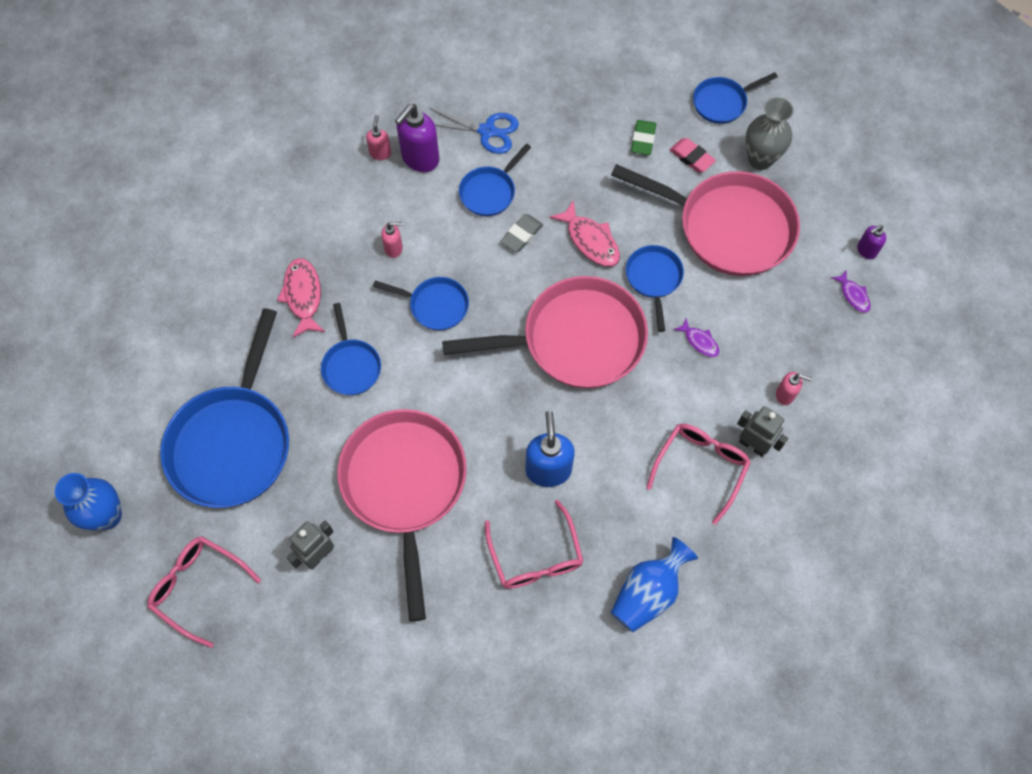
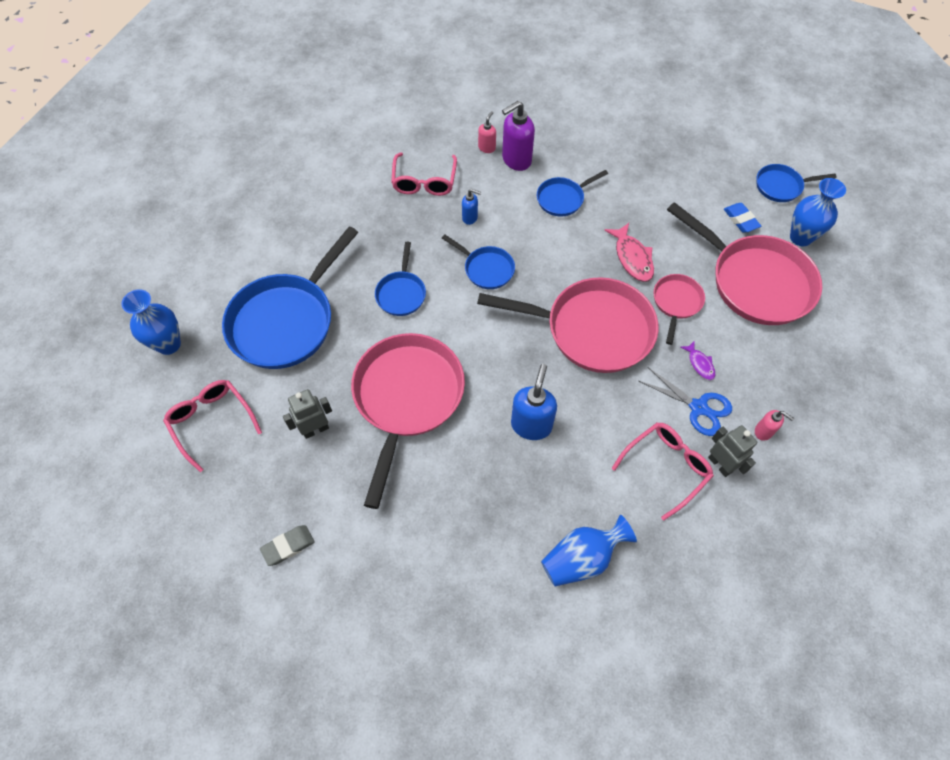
camera: 20 degrees right, 5 degrees down
pink fish [277,258,325,338] -> none
pink soap dispenser [381,222,403,258] -> blue soap dispenser [462,189,481,225]
blue scissors [430,108,519,154] -> blue scissors moved to [639,367,732,436]
pink glasses [485,500,583,589] -> pink glasses moved to [391,152,457,196]
grey eraser [500,214,543,252] -> grey eraser moved to [260,525,314,566]
blue pan [626,245,684,332] -> pink pan [654,274,705,345]
green eraser [631,120,656,155] -> none
pink eraser [670,138,716,173] -> blue eraser [724,203,761,233]
grey vase [746,97,794,170] -> blue vase [790,178,846,246]
purple fish [831,270,871,313] -> none
purple soap dispenser [857,225,886,259] -> none

